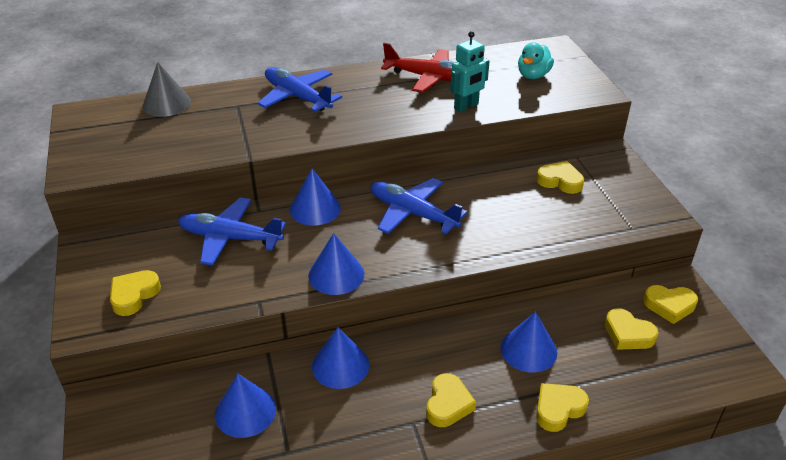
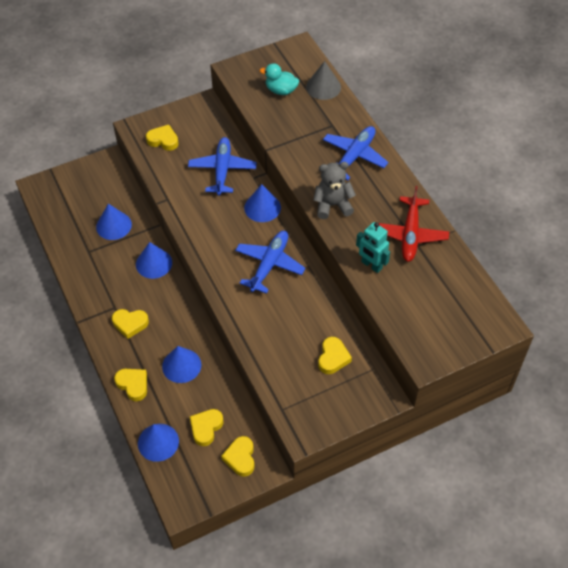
camera: 80 degrees right, 15 degrees up
blue cone [308,233,365,295] -> blue cone moved to [138,424,179,462]
turquoise duck [518,42,554,79] -> turquoise duck moved to [260,63,299,95]
none -> grey teddy bear [313,162,356,219]

